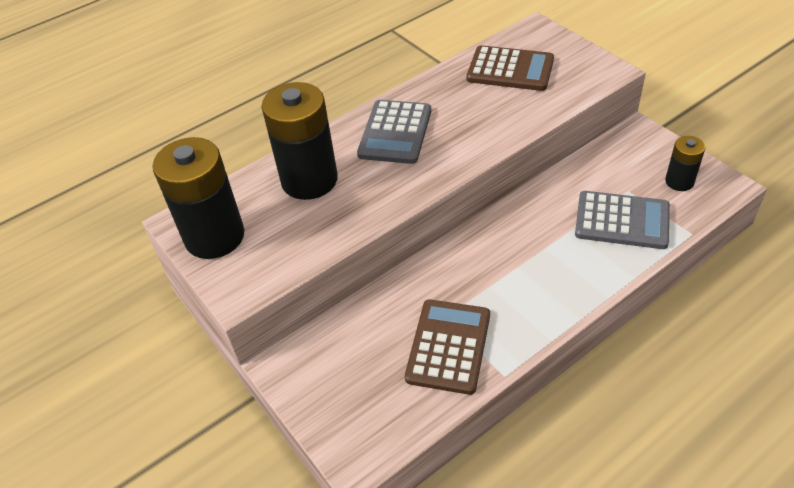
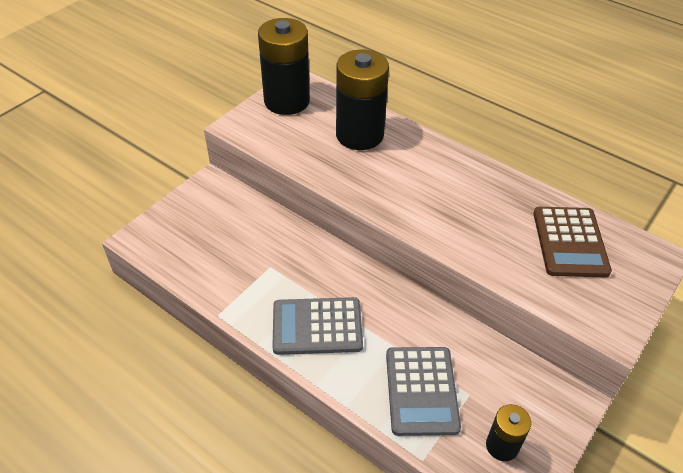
camera: 70 degrees right, 0 degrees up
grey calculator [357,100,431,164] -> grey calculator moved to [272,297,363,355]
brown calculator [405,299,490,395] -> none

